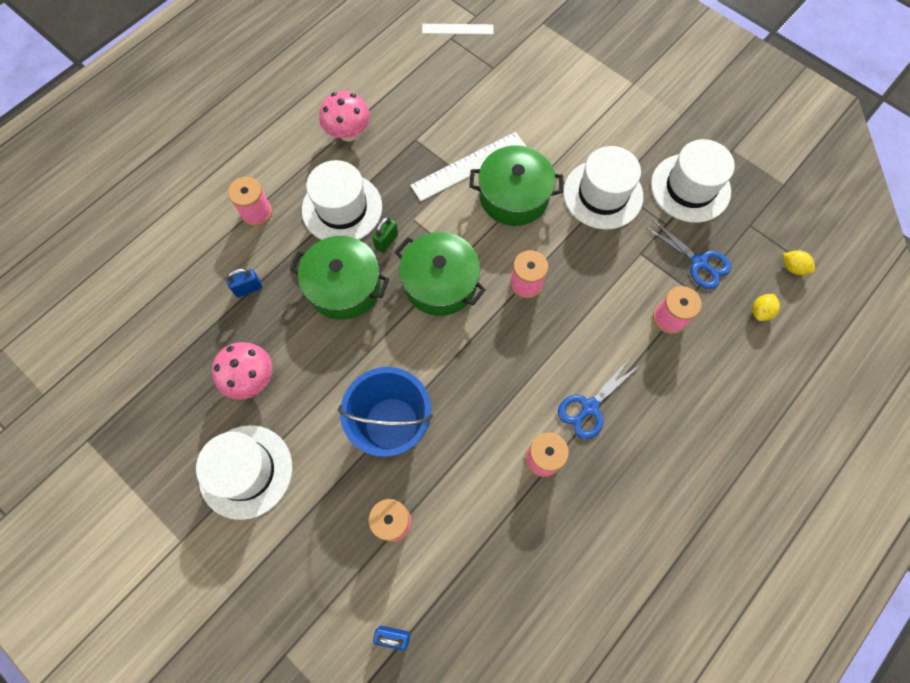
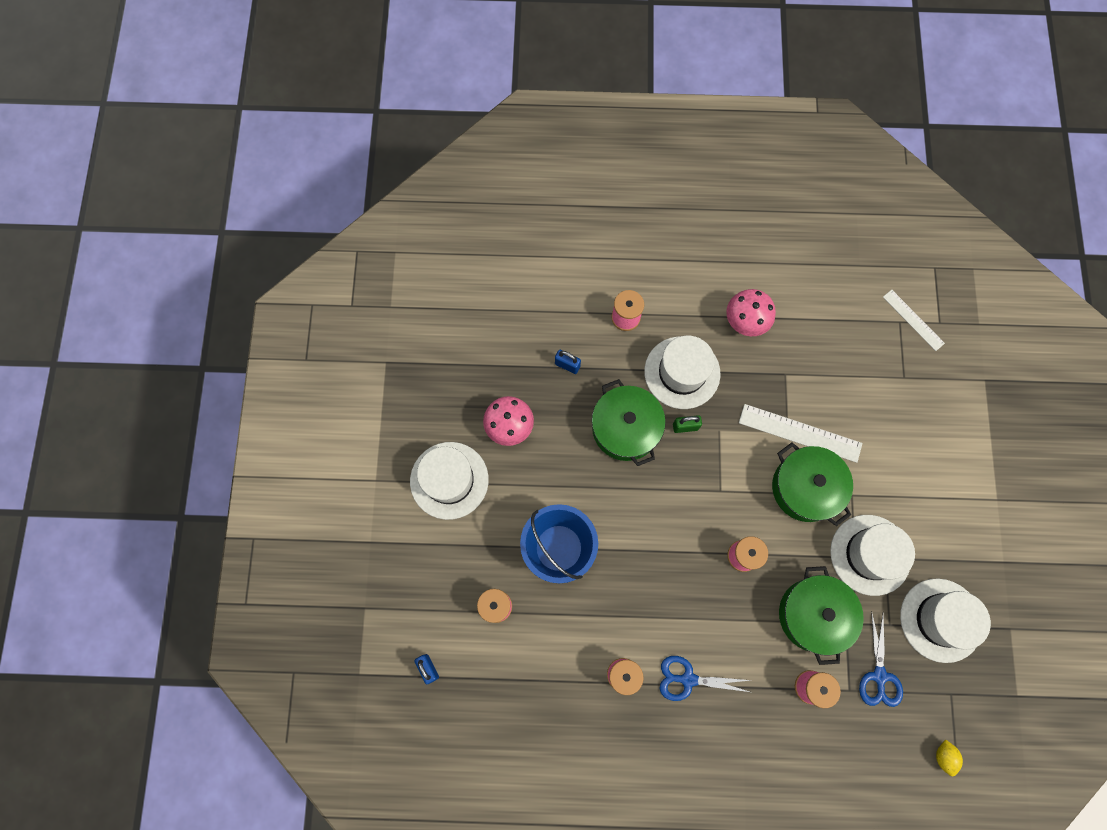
camera: 50 degrees right, 5 degrees up
green pot [395,232,486,316] -> green pot moved to [779,566,864,665]
yellow lemon [752,294,780,321] -> none

